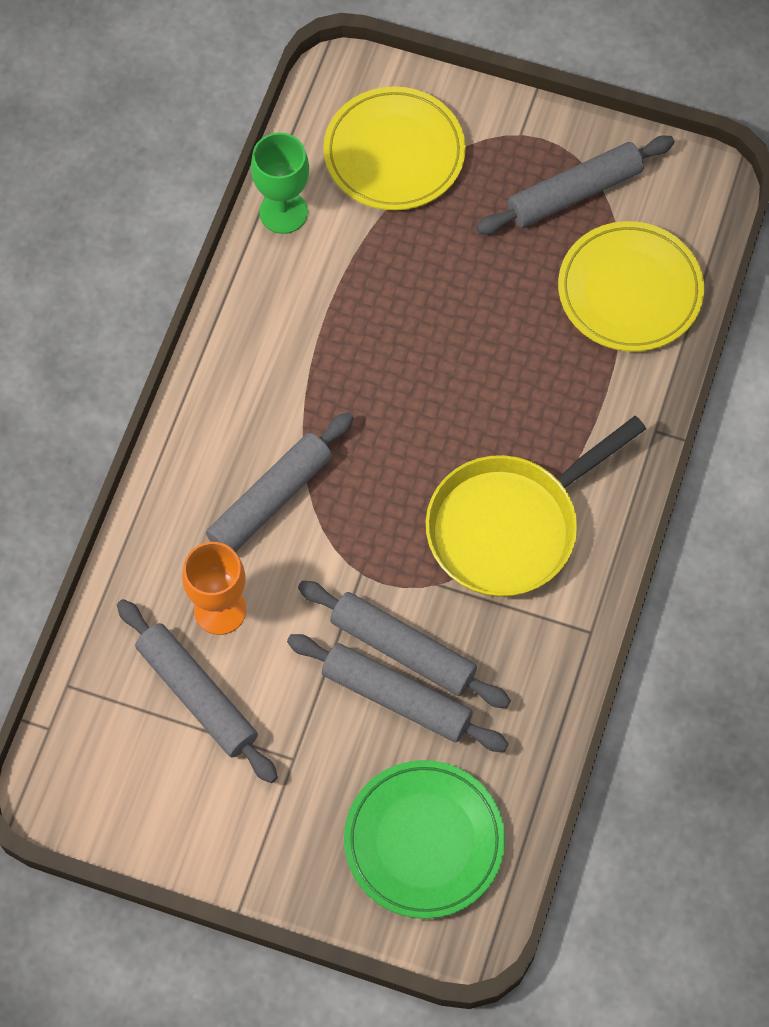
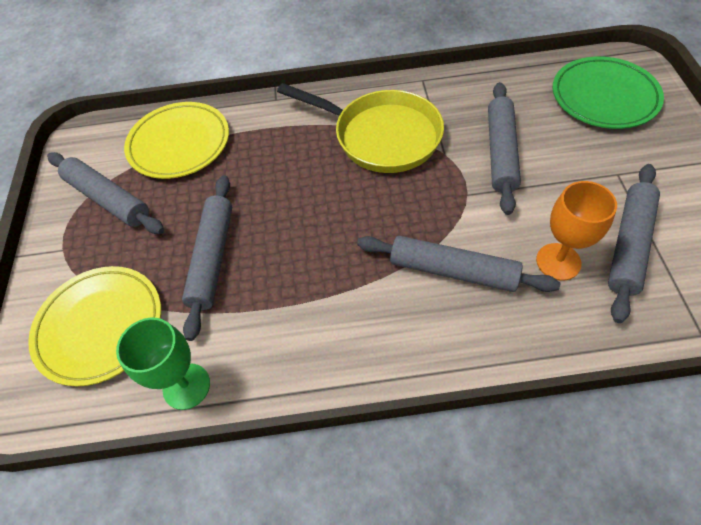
camera: 110 degrees left, 10 degrees down
grey rolling pin [287,634,509,752] -> grey rolling pin moved to [182,175,232,341]

